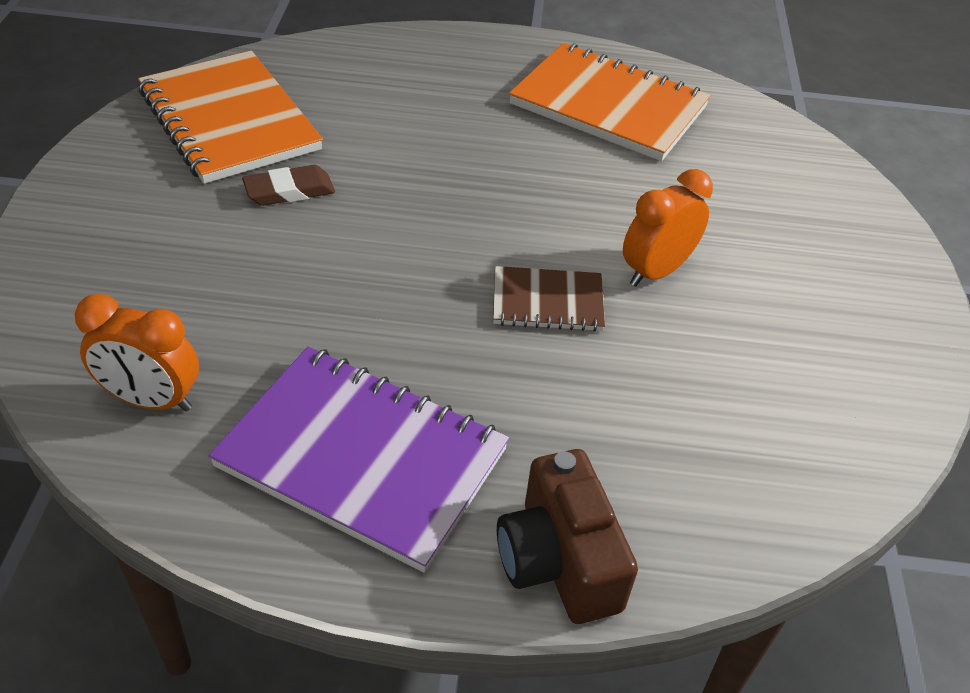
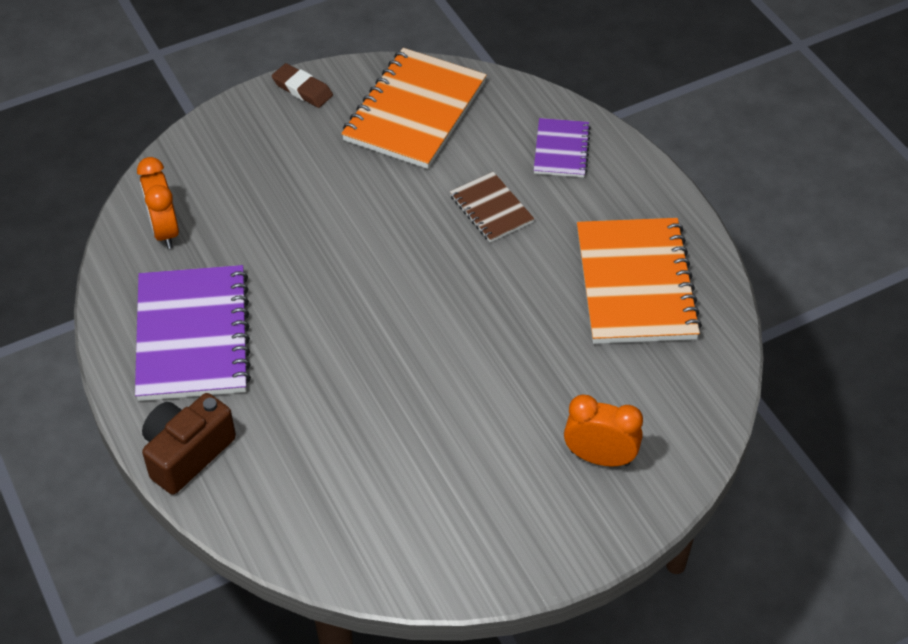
camera: 60 degrees right, 5 degrees up
brown eraser [242,165,335,206] -> brown eraser moved to [272,63,333,108]
brown notebook [493,266,605,332] -> brown notebook moved to [450,172,534,242]
orange clock [623,169,713,287] -> orange clock moved to [564,395,643,467]
none -> purple notebook [534,118,591,177]

